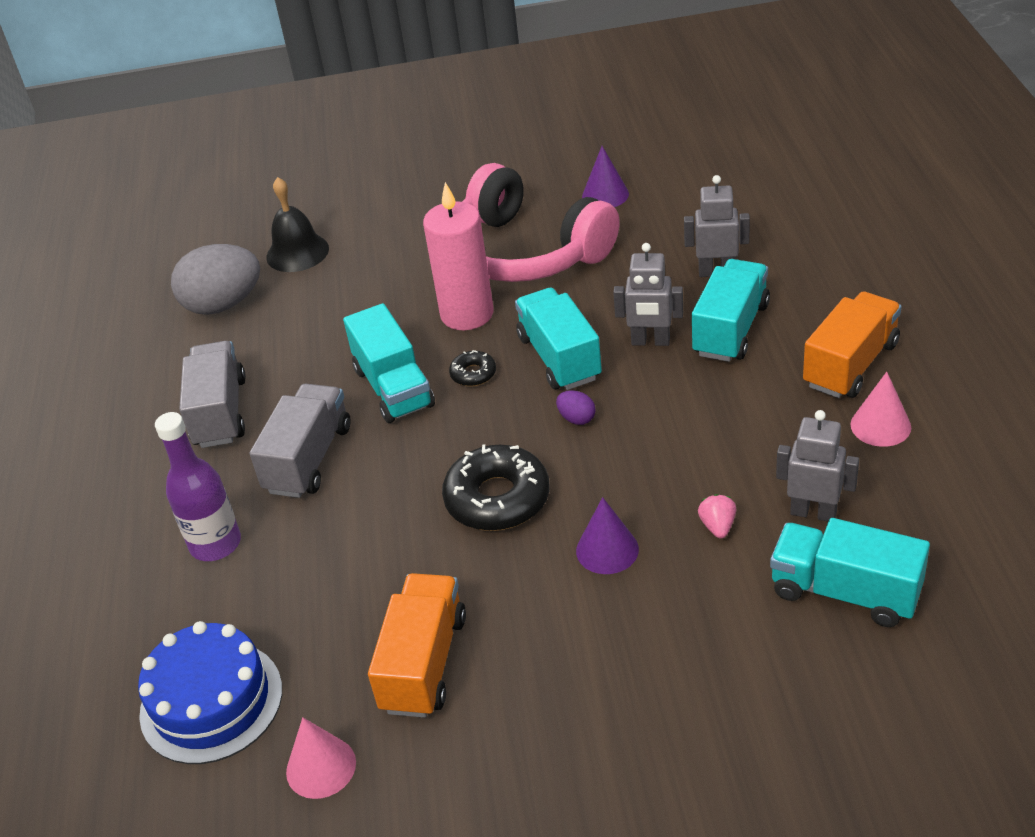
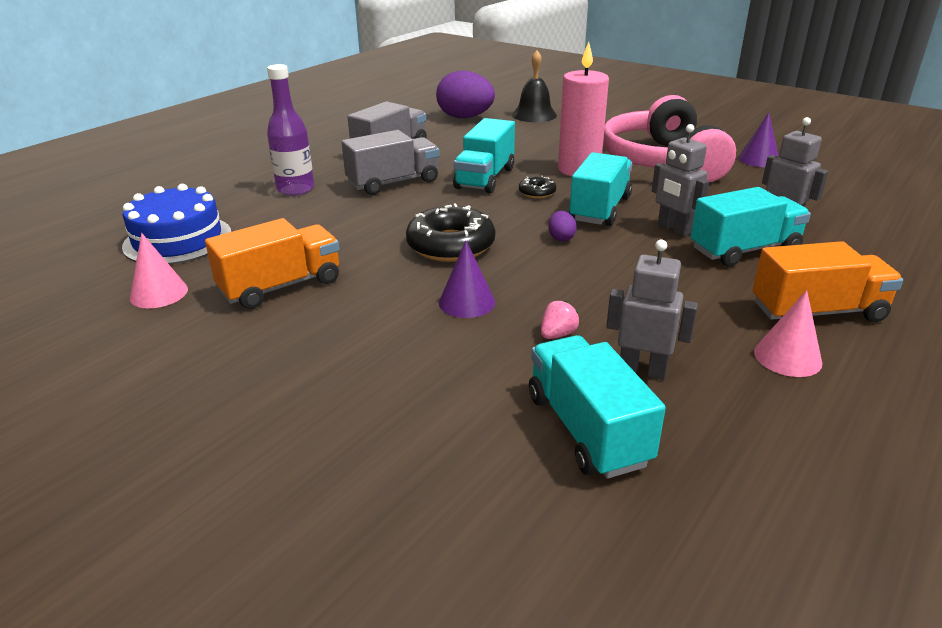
camera: 40 degrees right, 10 degrees down
grey egg [171,244,260,315] -> purple egg [436,71,495,118]
grey robot [776,410,859,522] -> grey robot turned 45 degrees counterclockwise [606,240,698,380]

